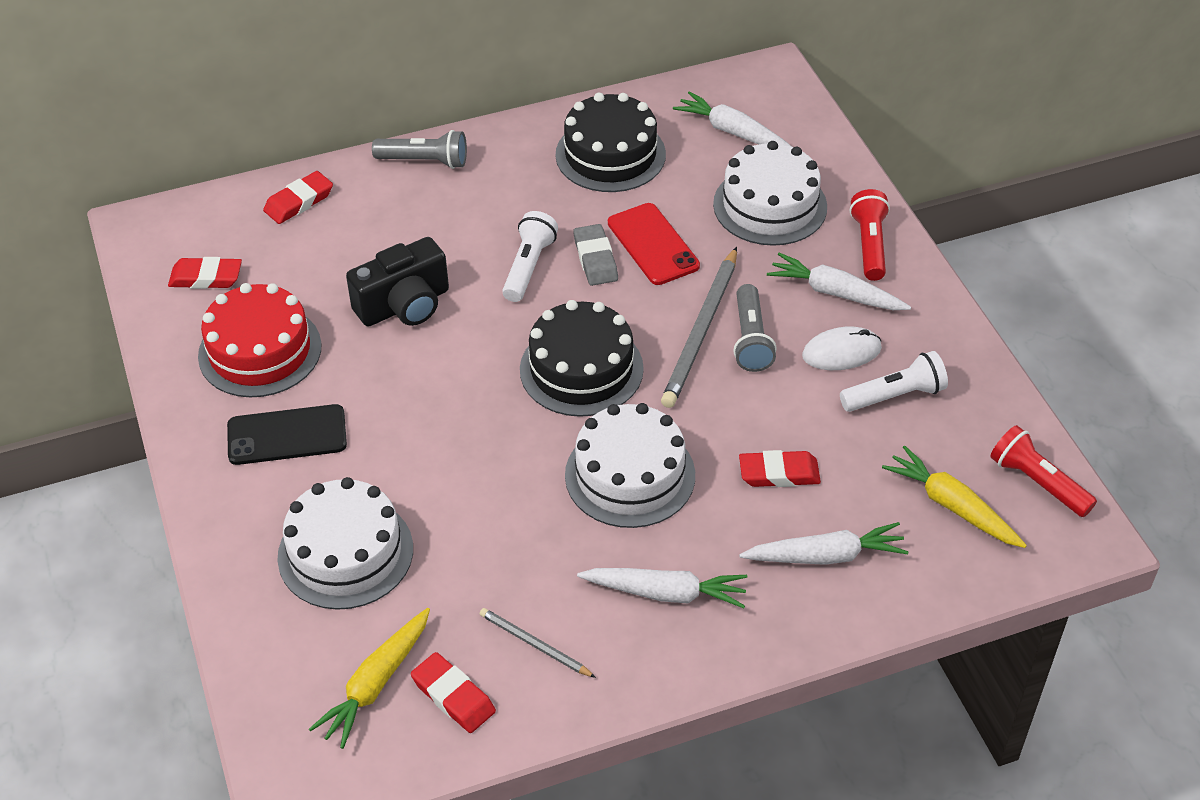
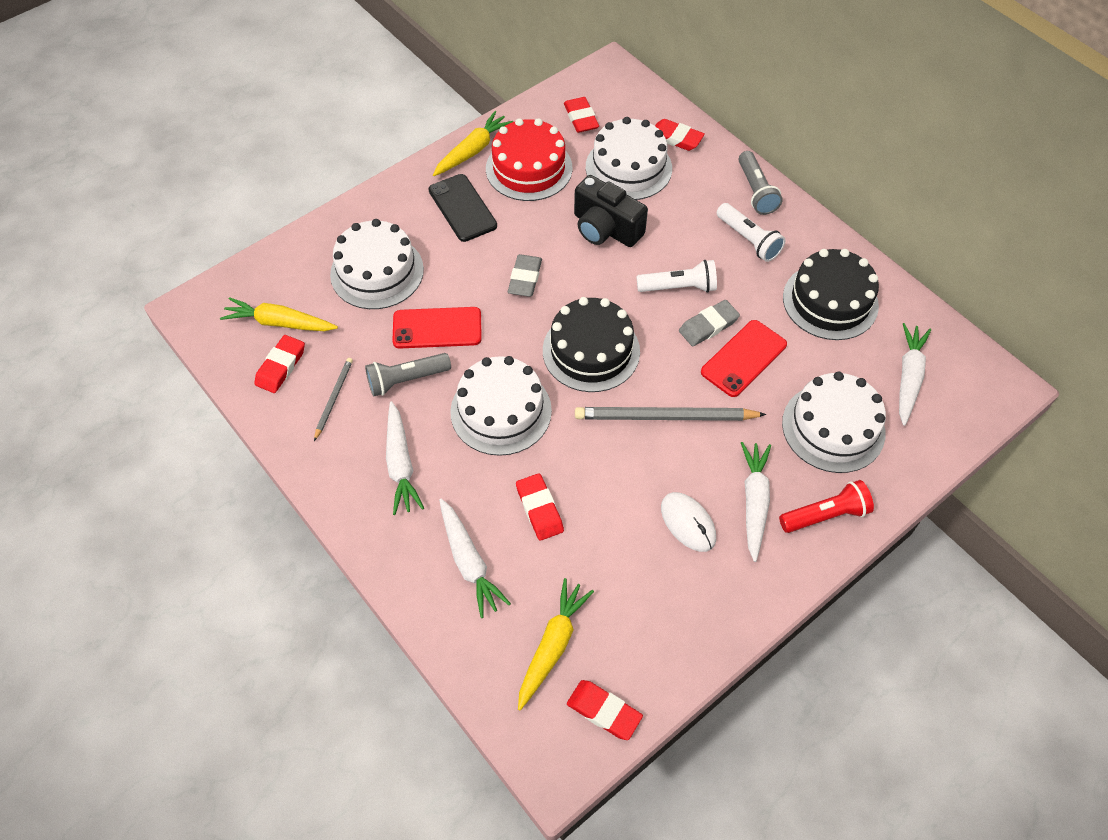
camera: 70 degrees right, 10 degrees up
grey flashlight [733,284,777,372] -> grey flashlight moved to [365,353,451,396]
white flashlight [840,351,948,412] -> white flashlight moved to [717,203,785,262]
red flashlight [990,425,1097,517] -> red eraser [567,680,643,740]
none -> red phone [392,307,482,349]
none -> yellow carrot [433,111,513,176]
none -> grey eraser [508,254,542,297]
none -> white cake [586,117,672,200]

